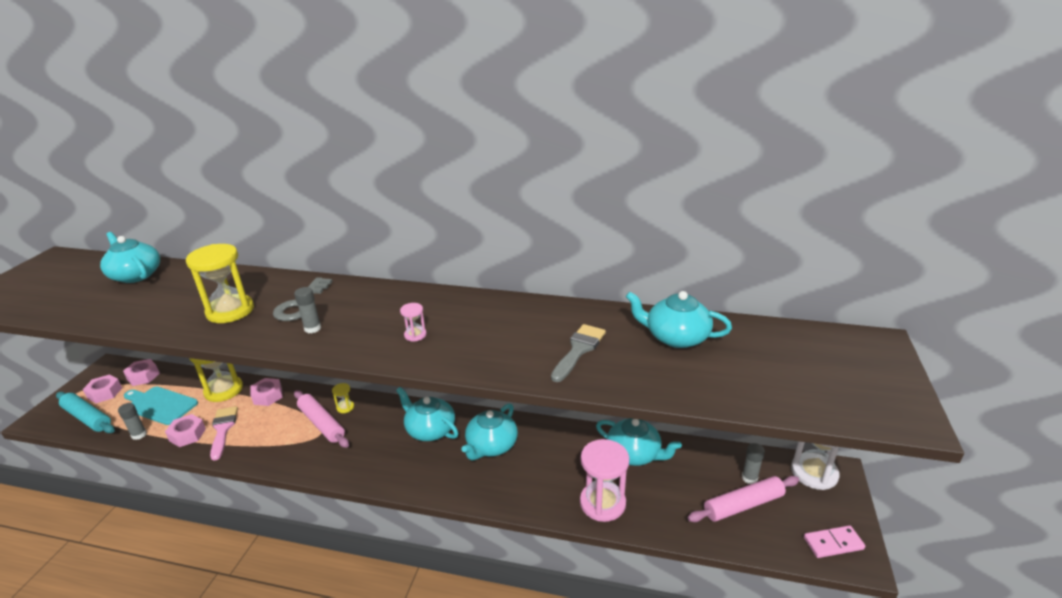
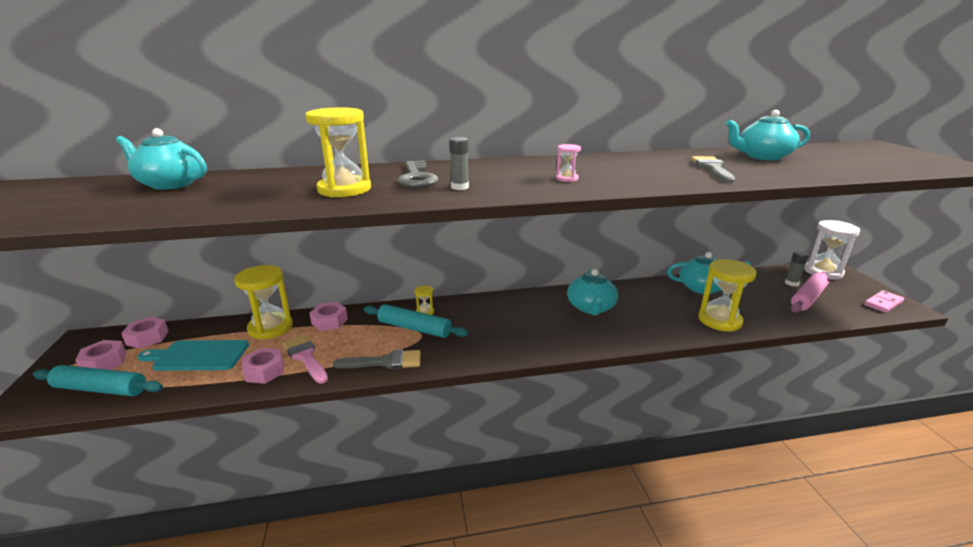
camera: 25 degrees left, 5 degrees down
grey glue stick [118,403,147,440] -> none
pink rolling pin [294,390,349,448] -> turquoise rolling pin [364,304,468,338]
turquoise teapot [396,387,458,441] -> none
pink hourglass [580,439,629,522] -> yellow hourglass [698,259,757,332]
none -> grey brush [333,350,421,369]

